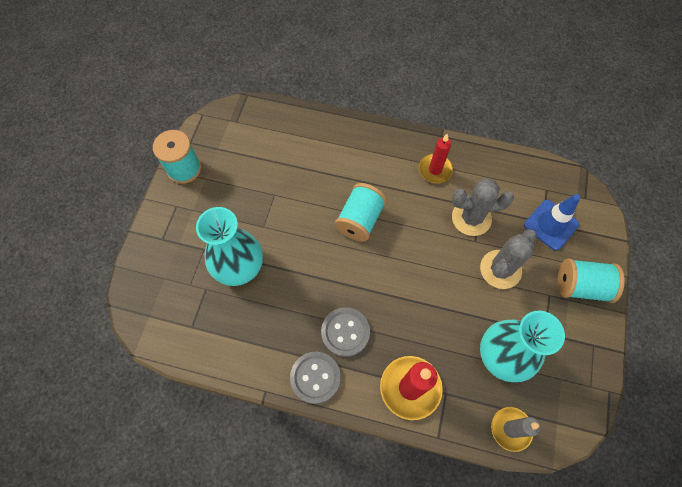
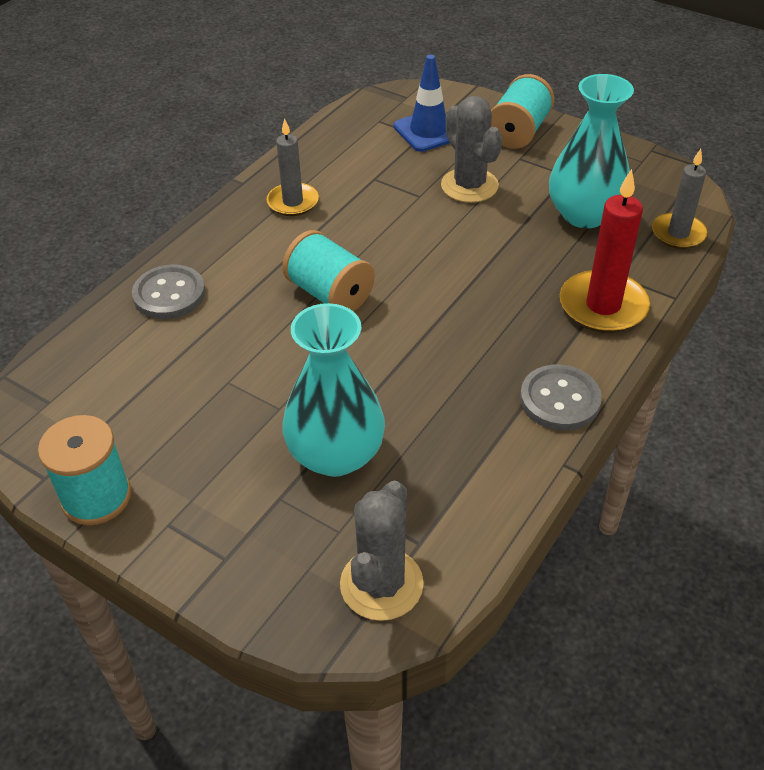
camera: 70 degrees left, 20 degrees down
grey button [321,307,370,357] -> grey button moved to [132,265,205,319]
red candle [419,133,453,183] -> grey candle [267,119,319,216]
grey cactus [451,178,514,236] -> grey cactus moved to [340,481,424,621]

